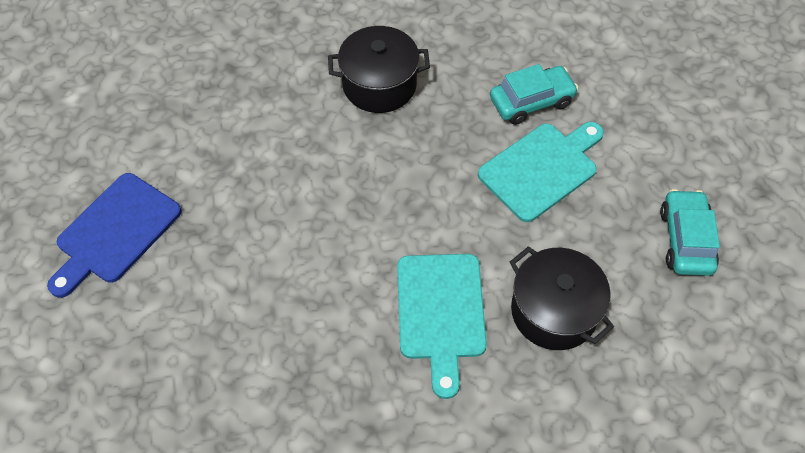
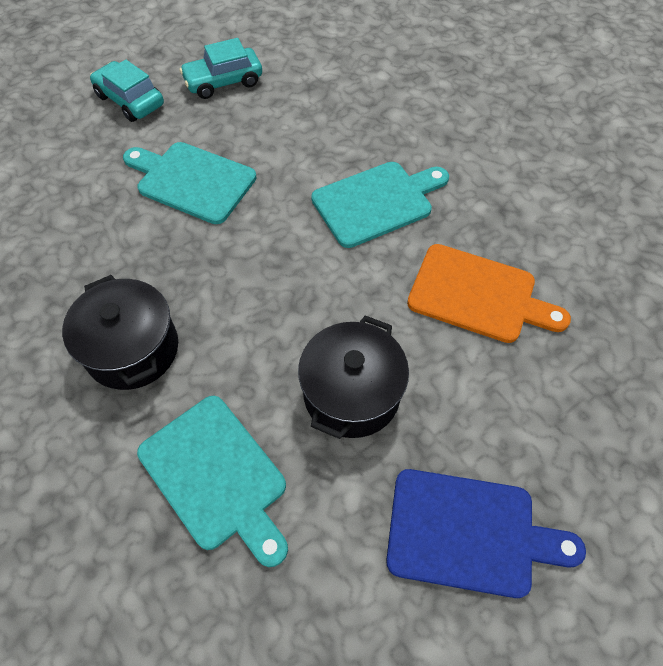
camera: 115 degrees left, 0 degrees up
turquoise car [490,64,579,125] -> turquoise car moved to [90,60,164,122]
black pot [510,246,614,350] -> black pot moved to [298,315,409,439]
none -> turquoise cutting board [137,396,288,567]
none -> orange cutting board [407,244,571,343]

